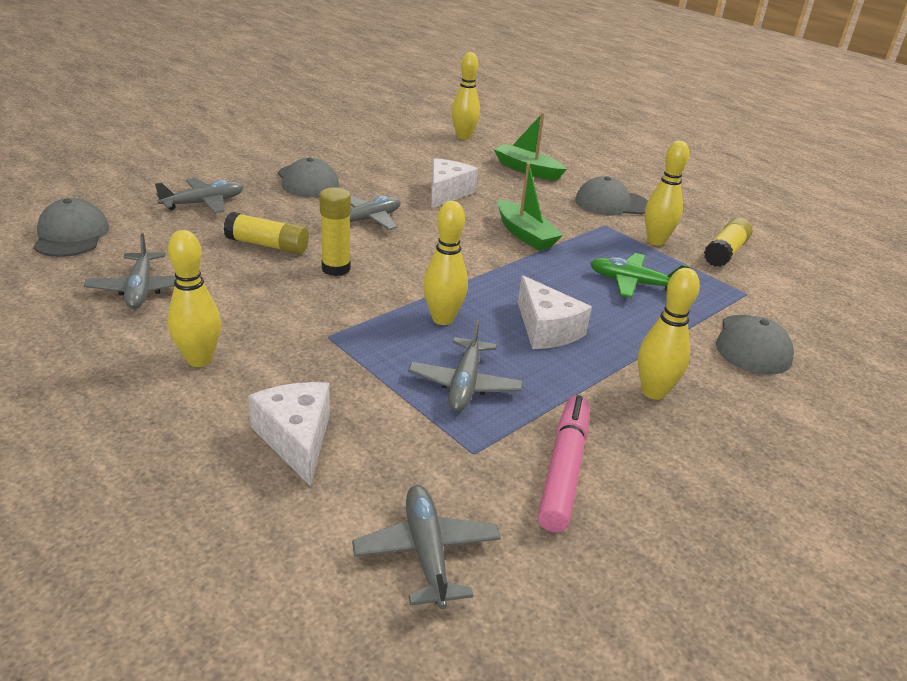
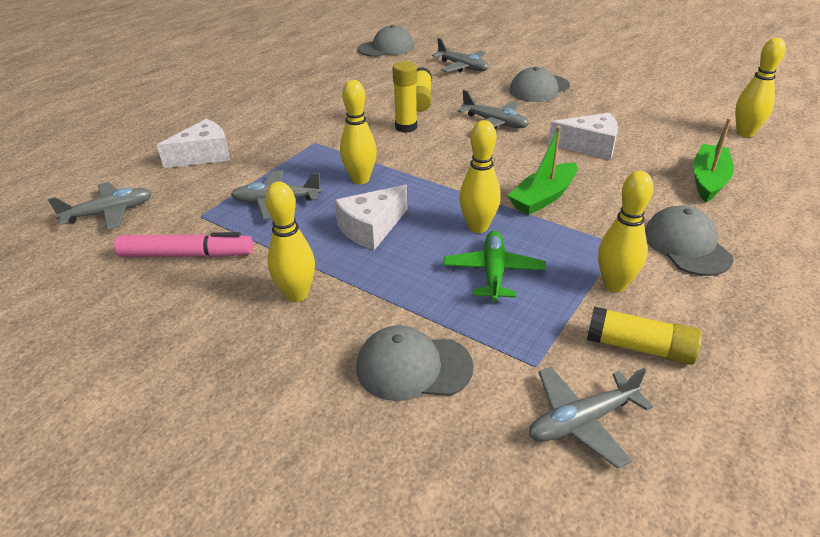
camera: 80 degrees right, 5 degrees up
grey plane [84,233,176,309] -> grey plane moved to [529,367,653,468]
yellow bowling pin [168,230,221,367] -> yellow bowling pin moved to [459,120,501,233]

